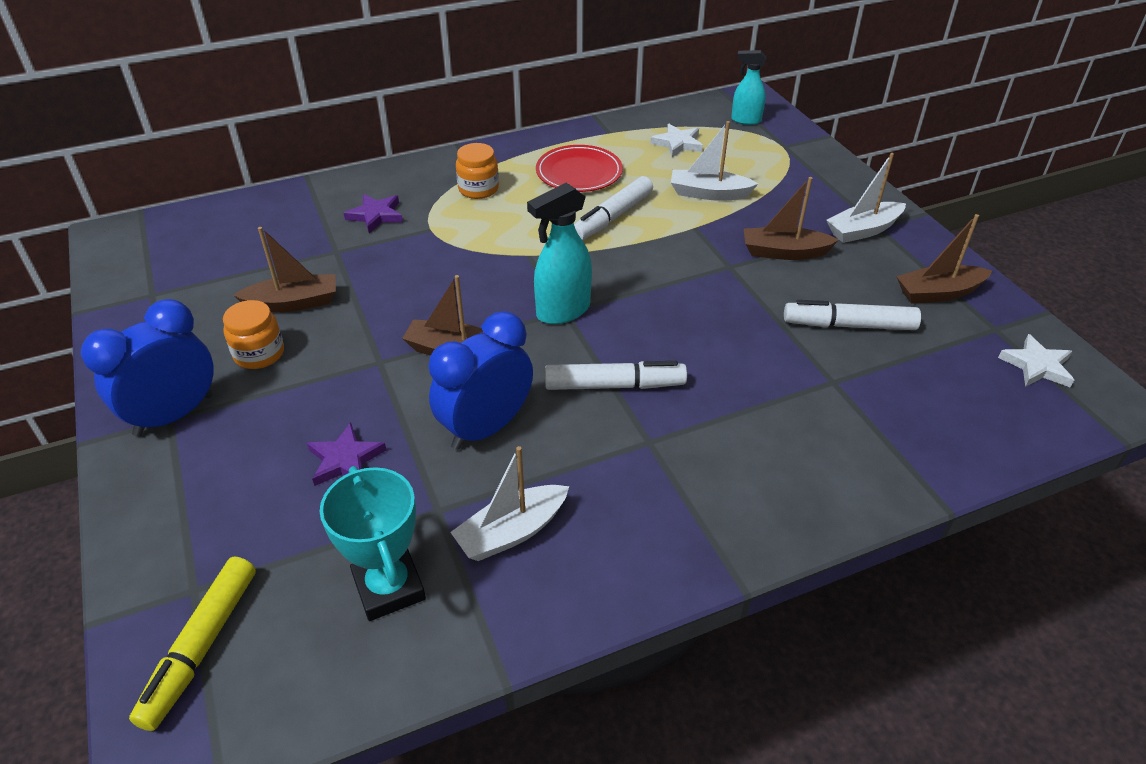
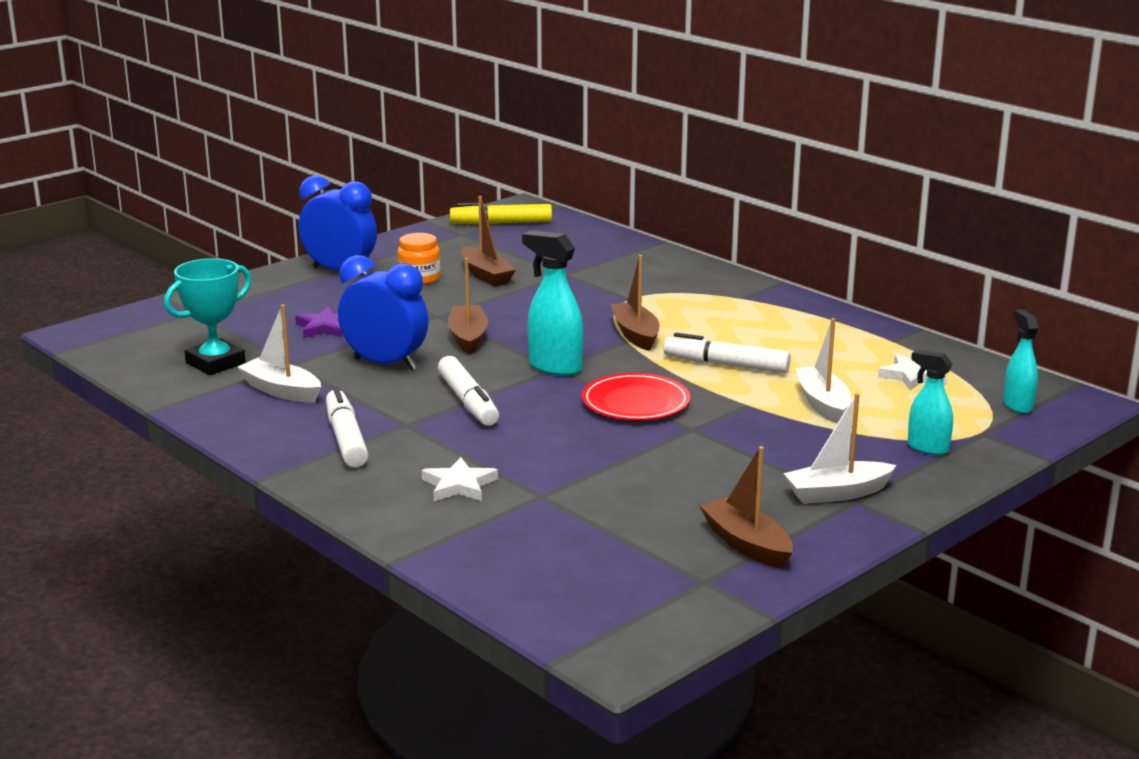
camera: 70 degrees right, 20 degrees down
yellow marker [129,556,256,731] -> yellow marker moved to [450,203,552,224]
purple star [344,194,403,233] -> none
orange jar [456,143,499,199] -> none
red plate [536,145,623,192] -> red plate moved to [582,373,690,420]
brown boat [744,177,839,260] -> brown boat moved to [610,255,659,351]
white marker [784,300,921,330] -> white marker moved to [326,387,369,468]
white boat [826,153,906,243] -> white boat turned 60 degrees counterclockwise [783,393,897,504]
white star [998,334,1074,387] -> white star moved to [422,457,498,501]
none -> turquoise spray bottle [908,350,953,455]

